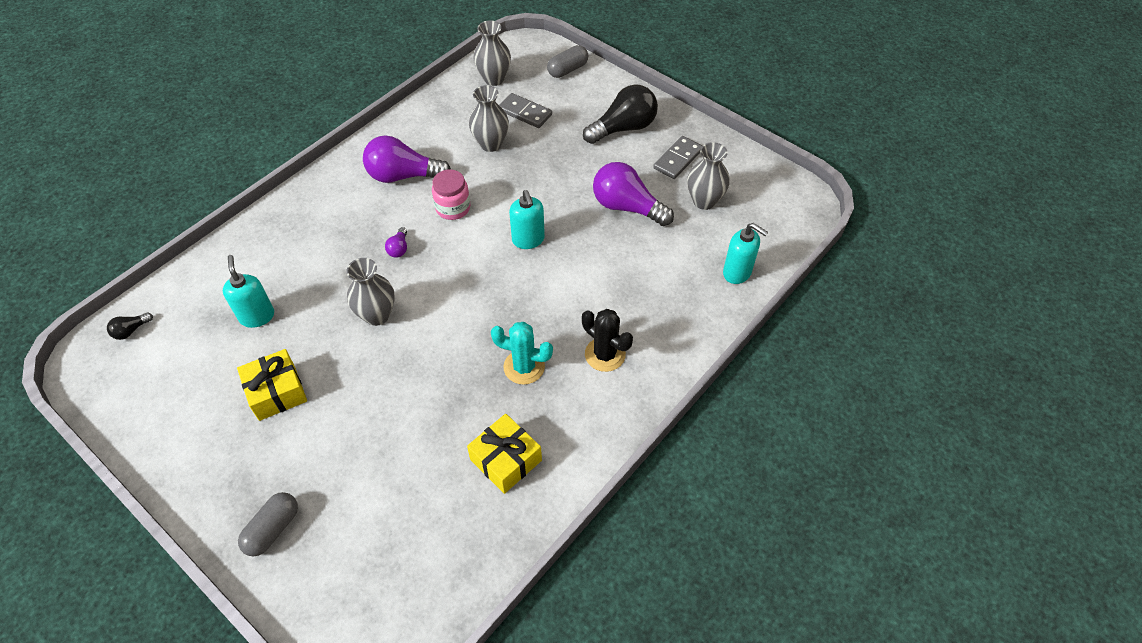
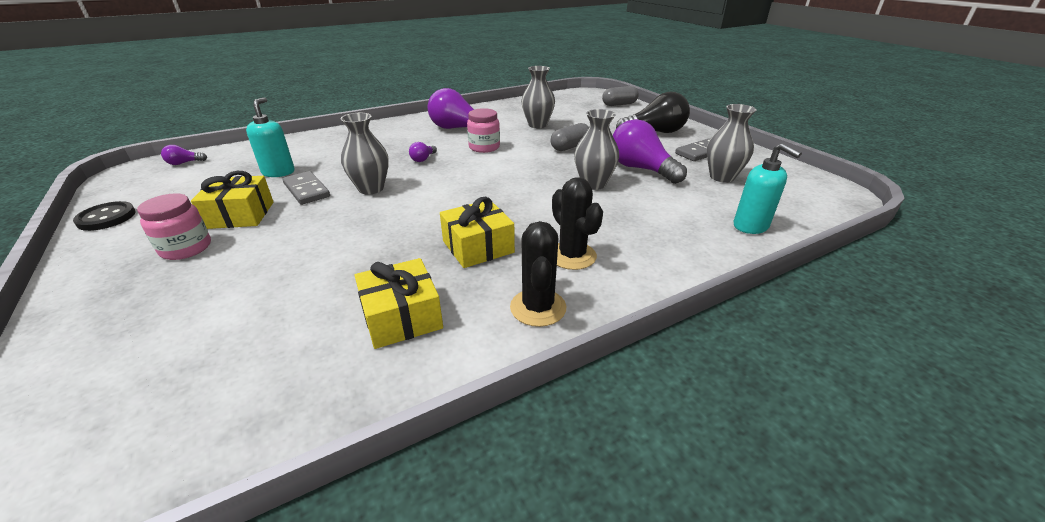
camera: 20 degrees right, 20 degrees down
black light bulb [107,312,153,340] -> purple light bulb [161,145,207,165]
grey capsule [238,492,298,556] -> grey capsule moved to [551,123,589,151]
grey vase [473,20,511,86] -> grey vase moved to [574,109,619,190]
turquoise cactus [491,322,553,385] -> yellow gift [440,197,515,268]
grey domino [499,93,552,128] -> grey domino moved to [282,171,330,205]
turquoise soap dispenser [509,190,545,249] -> none
none -> black button [73,201,136,231]
none -> pink jar [137,193,211,260]
none -> black cactus [510,221,566,327]

